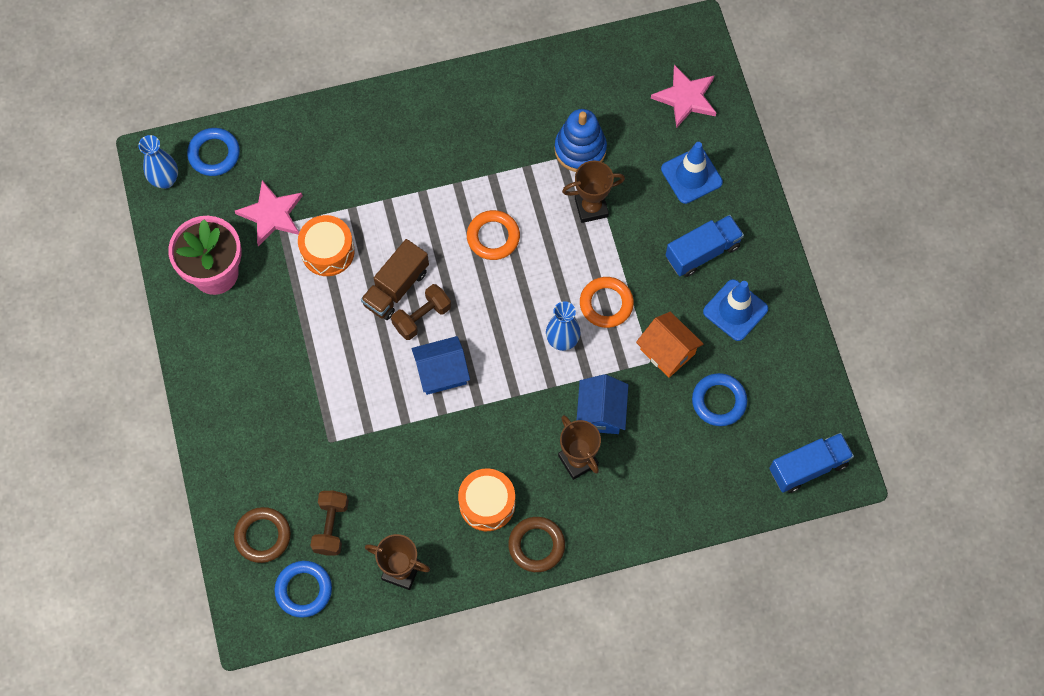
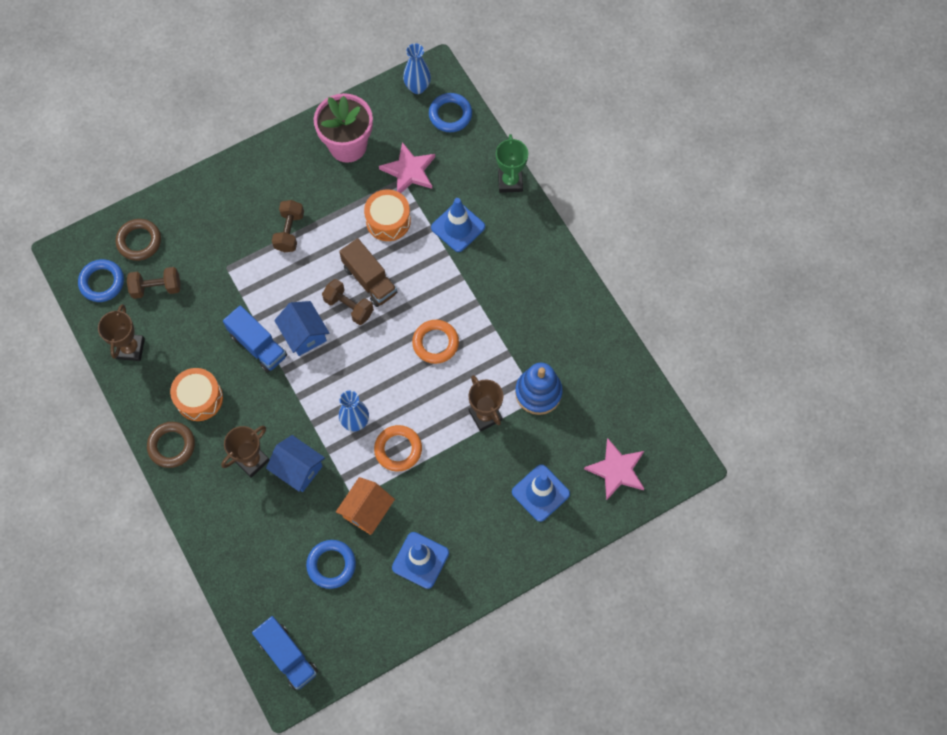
camera: 75 degrees right, 0 degrees up
brown truck [361,239,429,320] -> brown truck turned 150 degrees counterclockwise [339,238,397,307]
blue house [576,374,628,434] -> blue house turned 45 degrees clockwise [266,435,325,492]
blue truck [666,215,744,277] -> blue truck moved to [223,305,287,372]
none -> brown dumbbell [272,200,304,252]
none -> blue traffic cone [431,198,485,252]
none -> green trophy [496,134,528,193]

